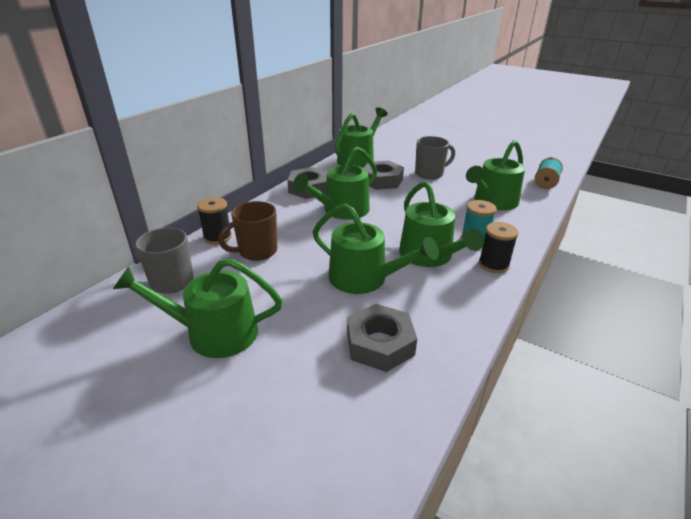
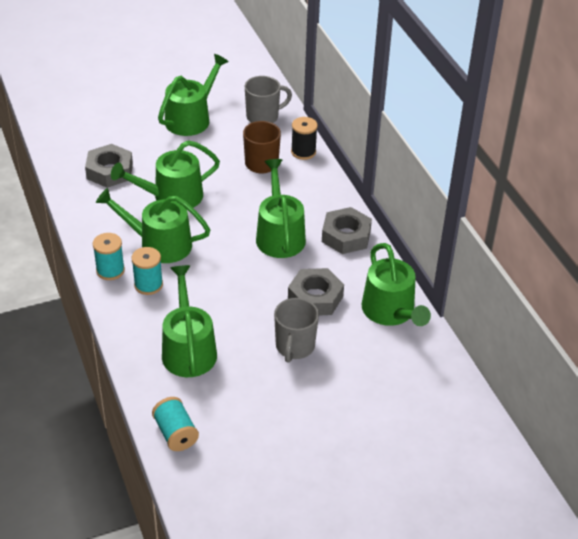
camera: 125 degrees right, 10 degrees up
black spool [479,222,519,273] -> turquoise spool [93,233,125,280]

